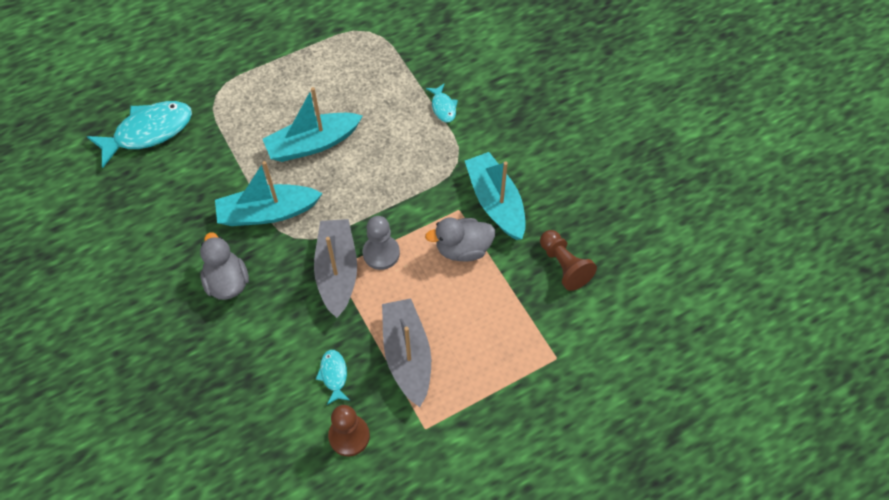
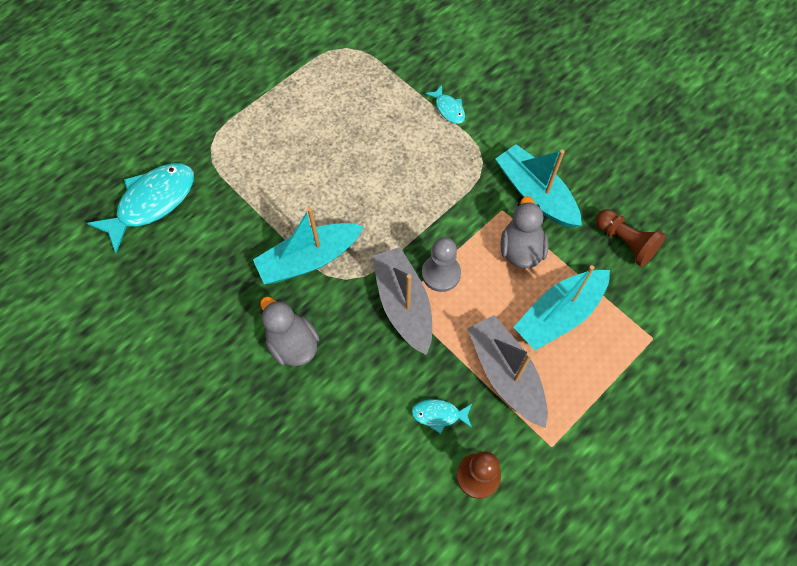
camera: 15 degrees left, 5 degrees up
turquoise boat [263,87,363,162] -> turquoise boat moved to [514,265,610,350]
turquoise fish [316,350,350,405] -> turquoise fish turned 60 degrees counterclockwise [411,399,472,434]
grey duck [425,218,495,261] -> grey duck turned 120 degrees clockwise [501,196,549,268]

